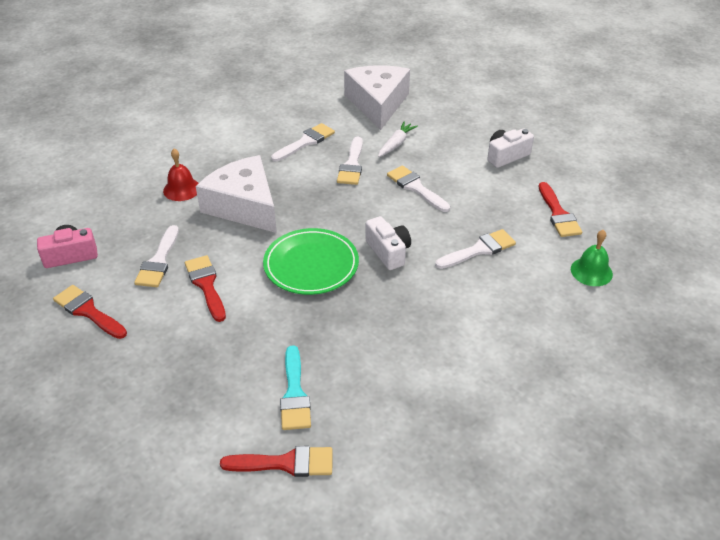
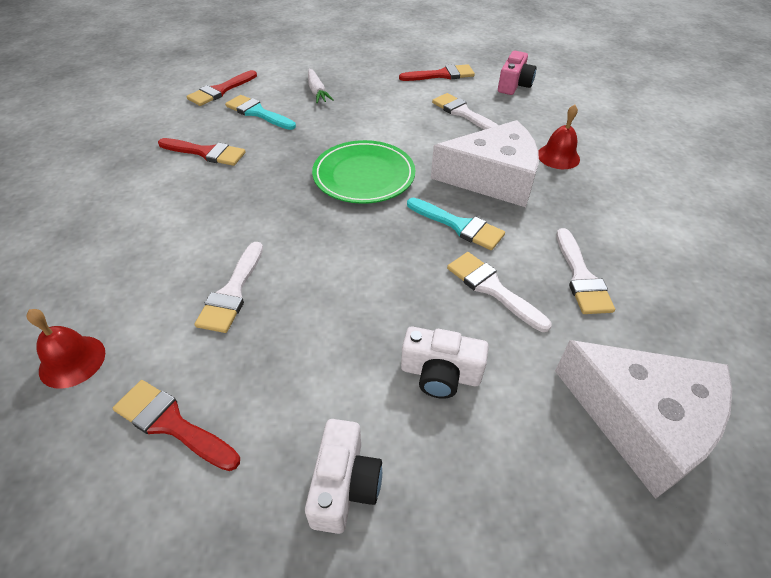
camera: 130 degrees right, 5 degrees up
red brush [185,255,226,322] -> red brush moved to [158,138,246,166]
white camera [366,216,411,270] -> white camera moved to [401,327,489,399]
white carrot [378,121,418,157] -> white carrot moved to [308,69,334,103]
white brush [387,165,450,212] -> none
green bell [571,230,613,286] -> red bell [26,309,105,389]
none -> turquoise brush [407,198,505,250]

